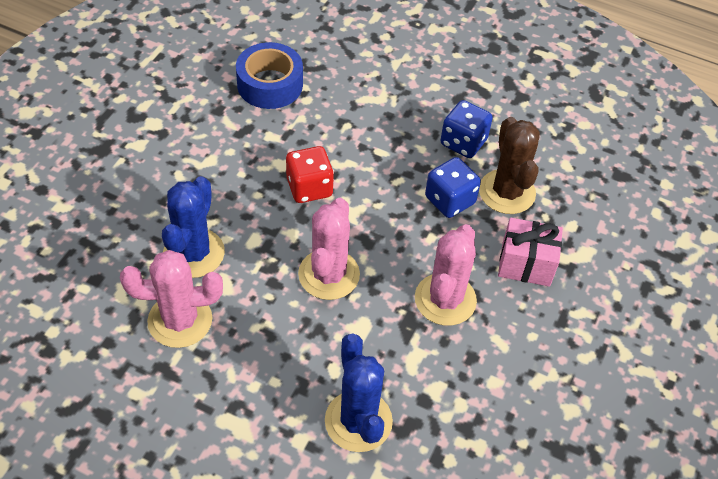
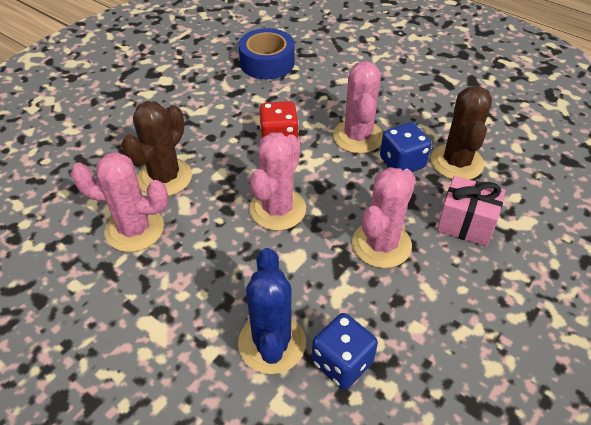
camera: 15 degrees right, 5 degrees down
blue cactus [162,176,225,278] -> brown cactus [121,101,192,196]
blue dice [441,100,493,158] -> blue dice moved to [312,313,378,389]
none -> pink cactus [333,61,383,154]

